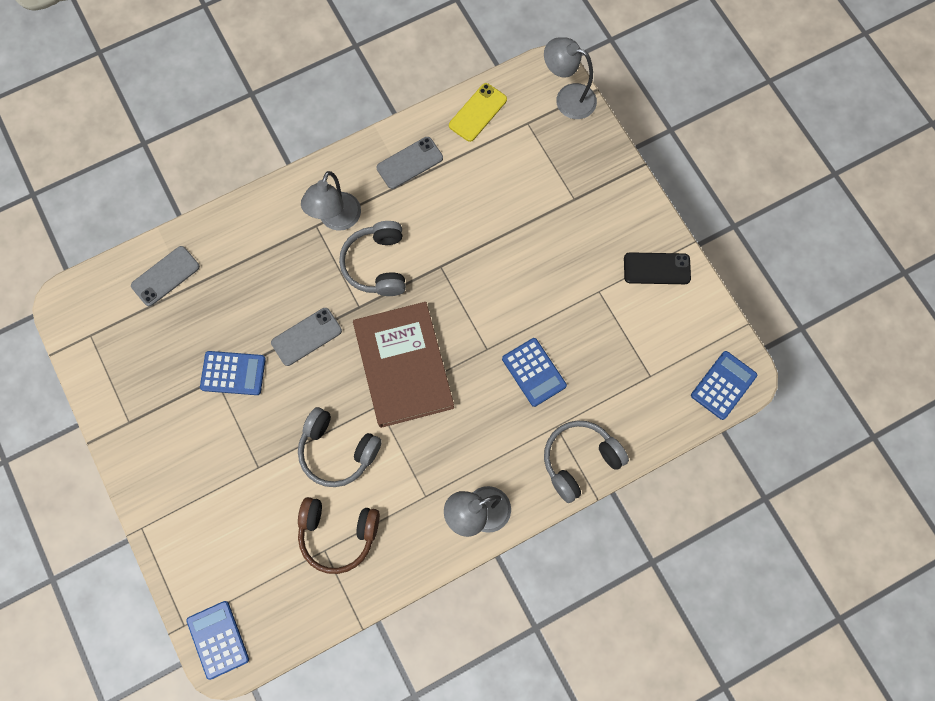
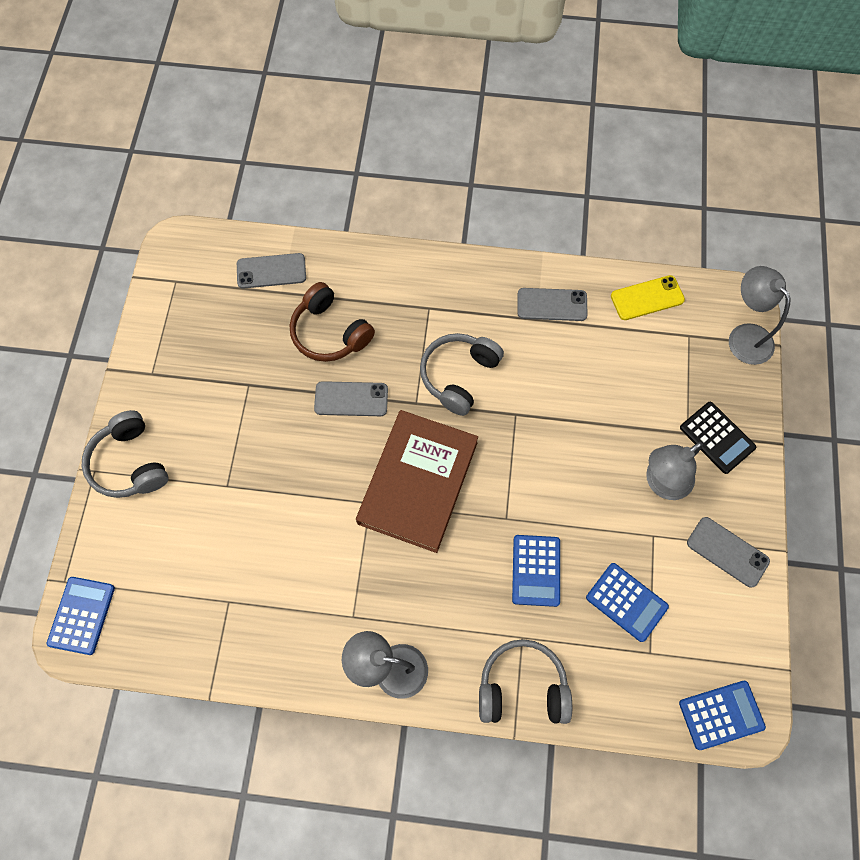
camera: 35 degrees right, 5 degrees down
blue calculator [200,351,266,395] -> blue calculator moved to [586,563,669,642]
grey headphones [298,407,382,487] -> grey headphones moved to [82,410,168,498]
brown headphones [298,497,380,574] -> brown headphones moved to [290,282,375,362]
grey lamp [301,171,361,231] -> grey lamp moved to [646,442,703,500]
black phone [624,252,691,284] -> grey phone [687,517,770,588]
none -> black calculator [680,402,756,474]

